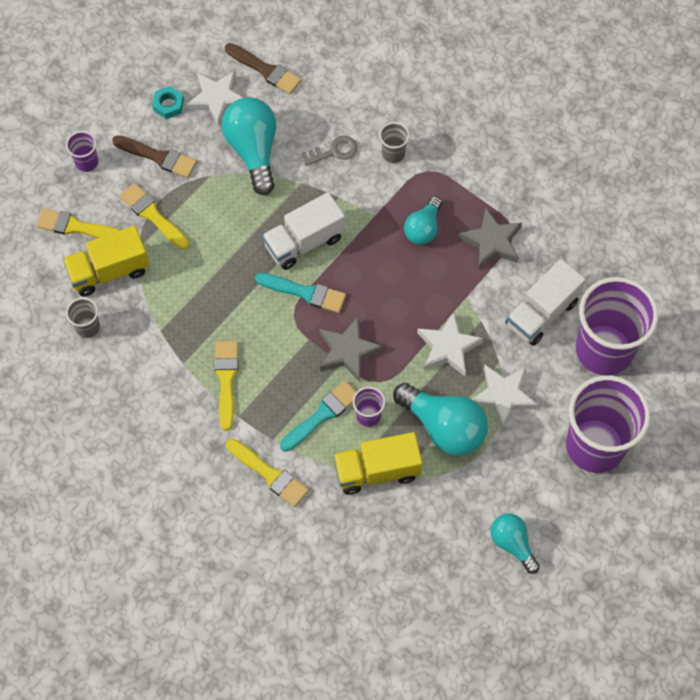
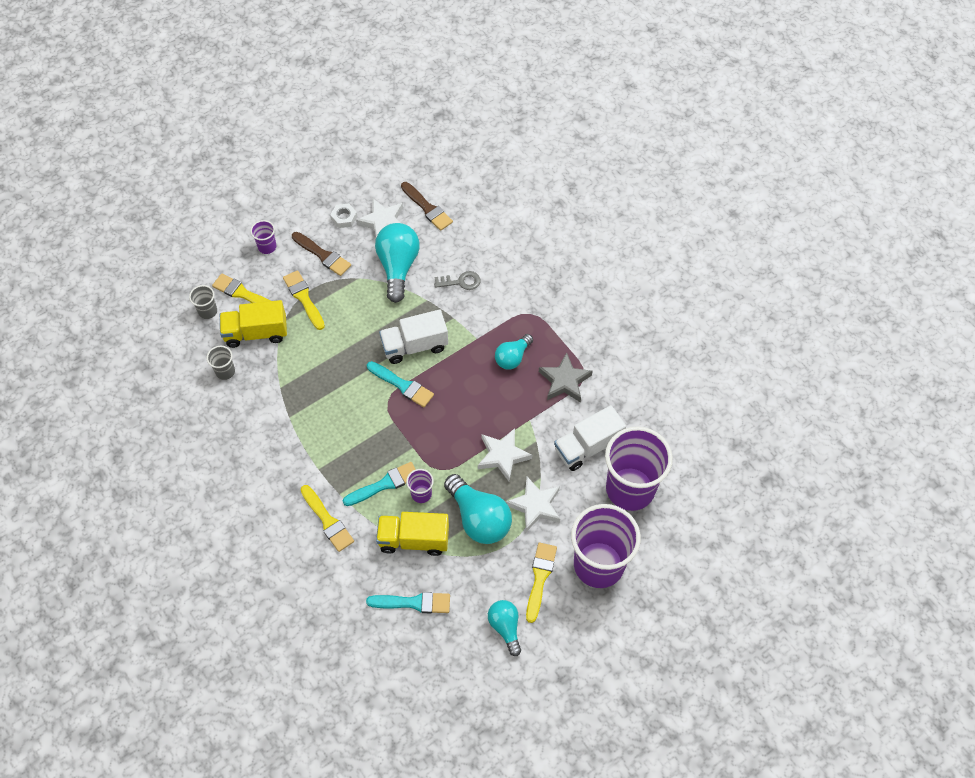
camera: 15 degrees right, 5 degrees down
turquoise nut [152,86,184,119] -> white nut [330,203,357,228]
yellow brush [215,341,238,431] -> yellow brush moved to [526,543,557,623]
grey star [319,317,383,382] -> none
grey cup [379,122,410,163] -> grey cup moved to [189,285,217,319]
none -> turquoise brush [366,592,450,613]

